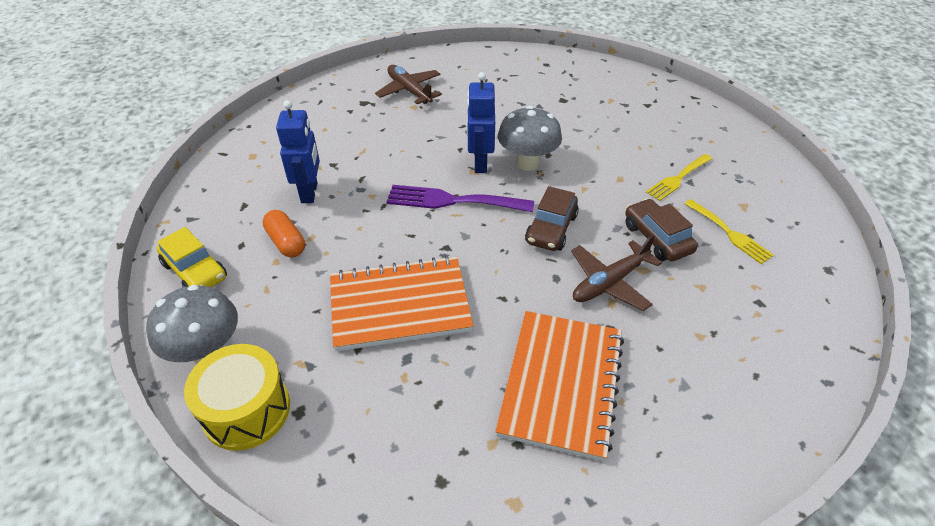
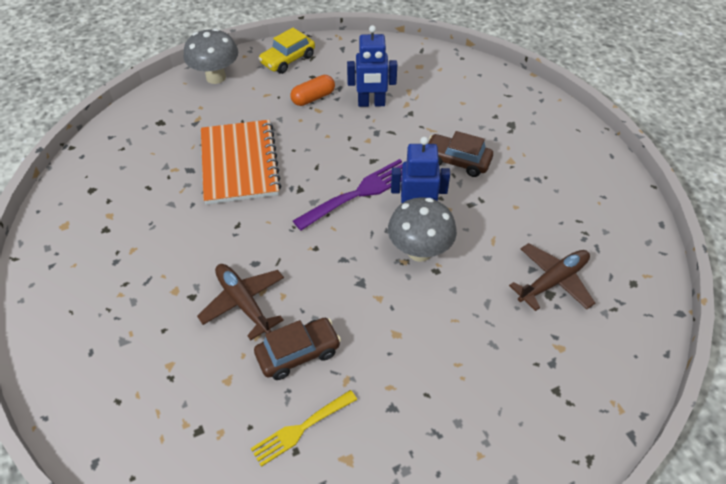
camera: 90 degrees right, 5 degrees up
yellow drum [184,344,290,451] -> none
brown plane [375,65,442,104] -> brown plane moved to [509,243,595,311]
purple fork [387,185,534,212] -> purple fork turned 45 degrees clockwise [293,159,402,231]
orange notebook [495,311,624,461] -> none
brown car [525,186,579,251] -> brown car moved to [428,131,493,177]
yellow fork [646,154,712,201] -> none

